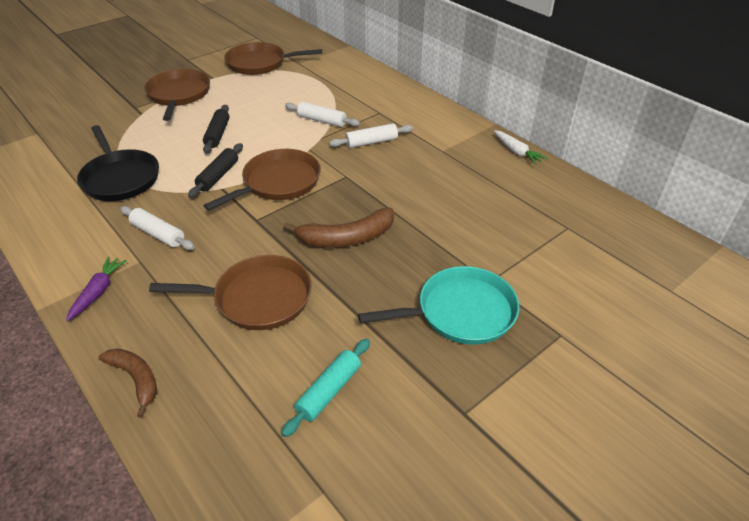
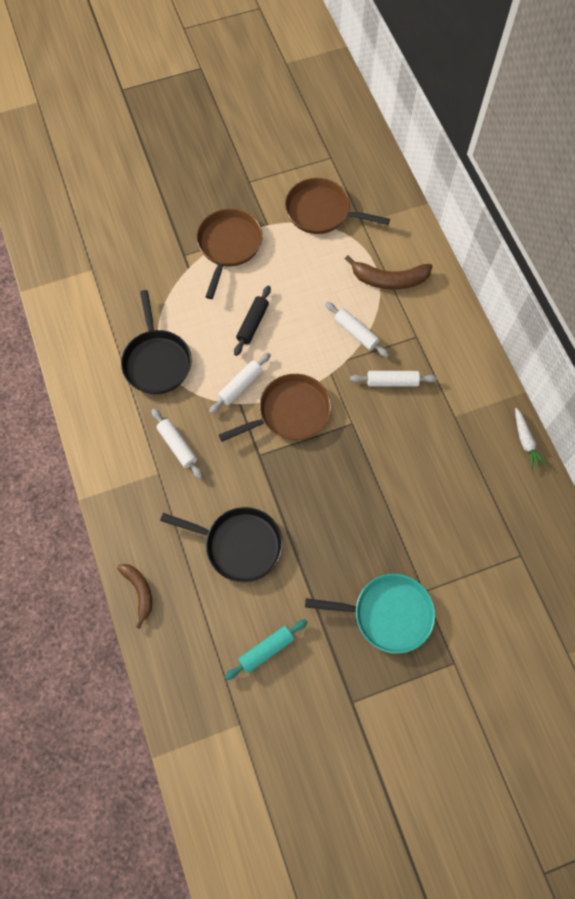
camera: 20 degrees right, 25 degrees up
purple carrot [66,257,127,321] -> none
brown pan [149,255,312,330] -> black pan [160,507,283,582]
black rolling pin [188,143,243,198] -> white rolling pin [209,353,271,414]
brown banana [283,208,394,248] -> brown banana moved to [345,255,433,290]

